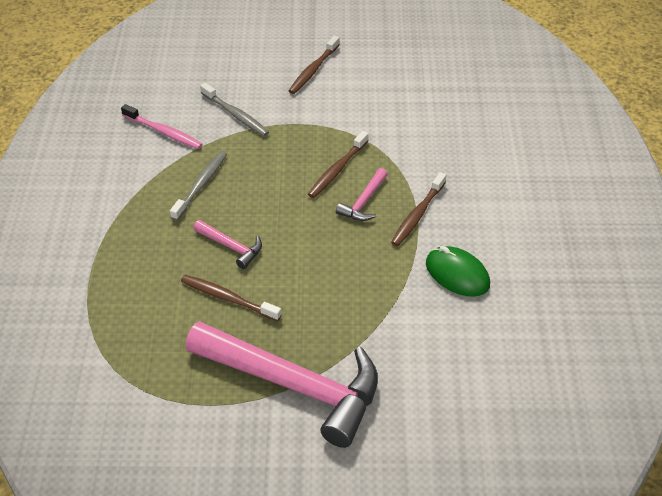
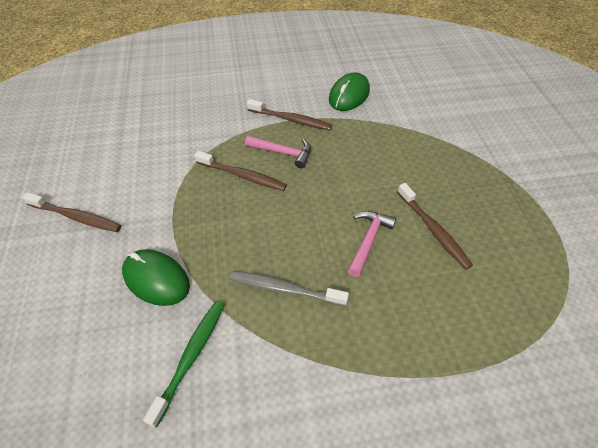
camera: 100 degrees left, 5 degrees up
pink toothbrush [121,104,203,149] -> green toothbrush [143,301,225,428]
brown toothbrush [181,275,282,321] -> brown toothbrush turned 45 degrees counterclockwise [397,183,473,269]
pink hammer [185,321,378,448] -> none
grey toothbrush [200,83,269,136] -> green mouse [122,249,190,306]

